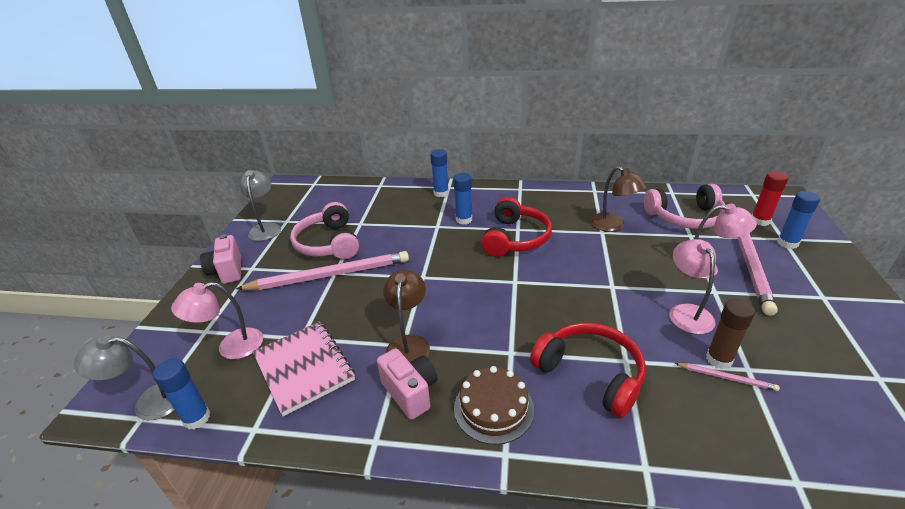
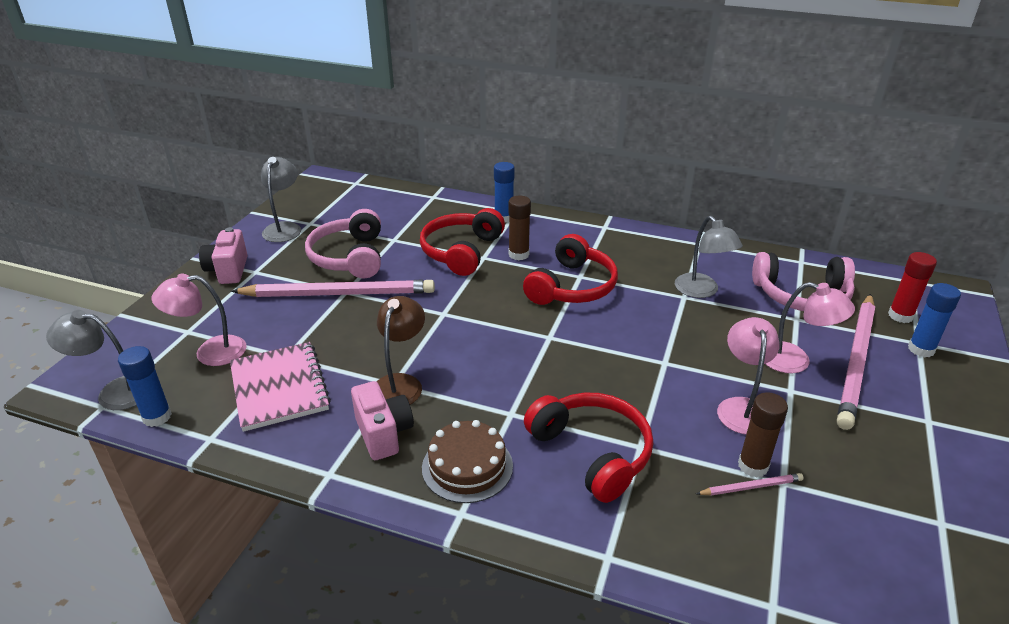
camera: 10 degrees right, 0 degrees up
blue glue stick [453,173,472,225] -> brown glue stick [508,196,531,260]
brown lamp [590,166,647,232] -> grey lamp [675,216,743,298]
pink pencil [674,363,780,391] -> pink pencil turned 45 degrees counterclockwise [696,473,804,496]
none -> red headphones [420,208,505,276]

